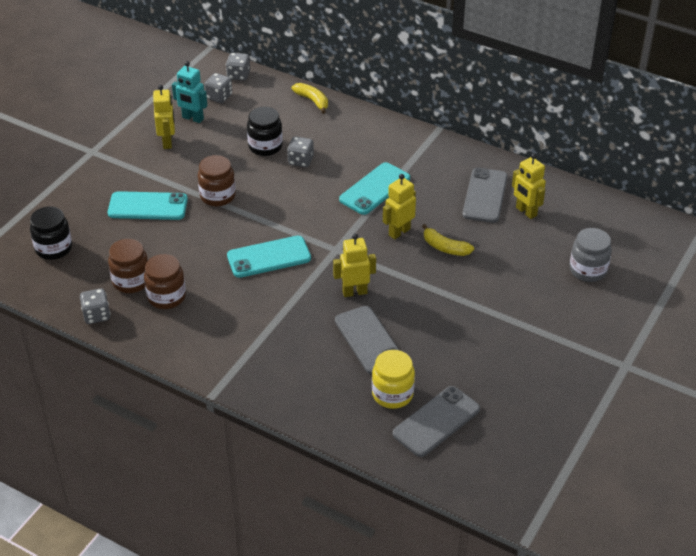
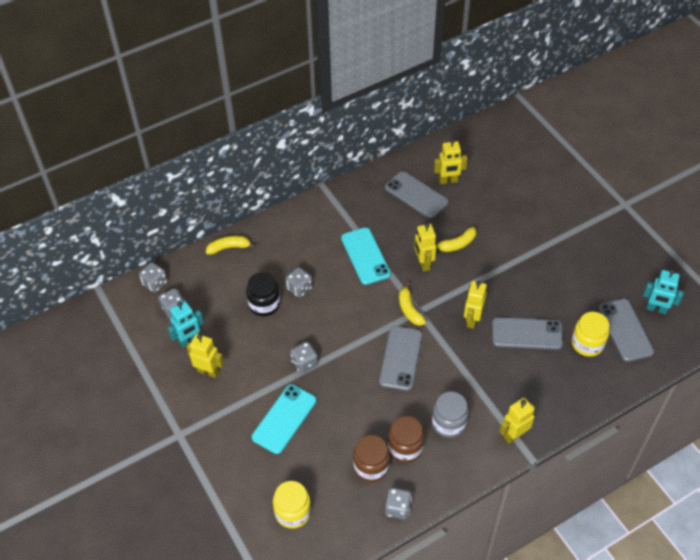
camera: 60 degrees left, 10 degrees up
black jar [30,206,72,260] -> yellow jar [273,481,311,529]
brown jar [198,155,236,206] -> grey dice [290,342,318,373]
turquoise phone [227,236,311,278] -> grey phone [379,326,422,391]
grey jar [570,228,612,282] -> grey jar moved to [432,392,469,438]
none -> yellow banana [399,282,426,326]
none -> yellow robot [500,398,535,444]
none -> turquoise robot [643,269,684,314]

